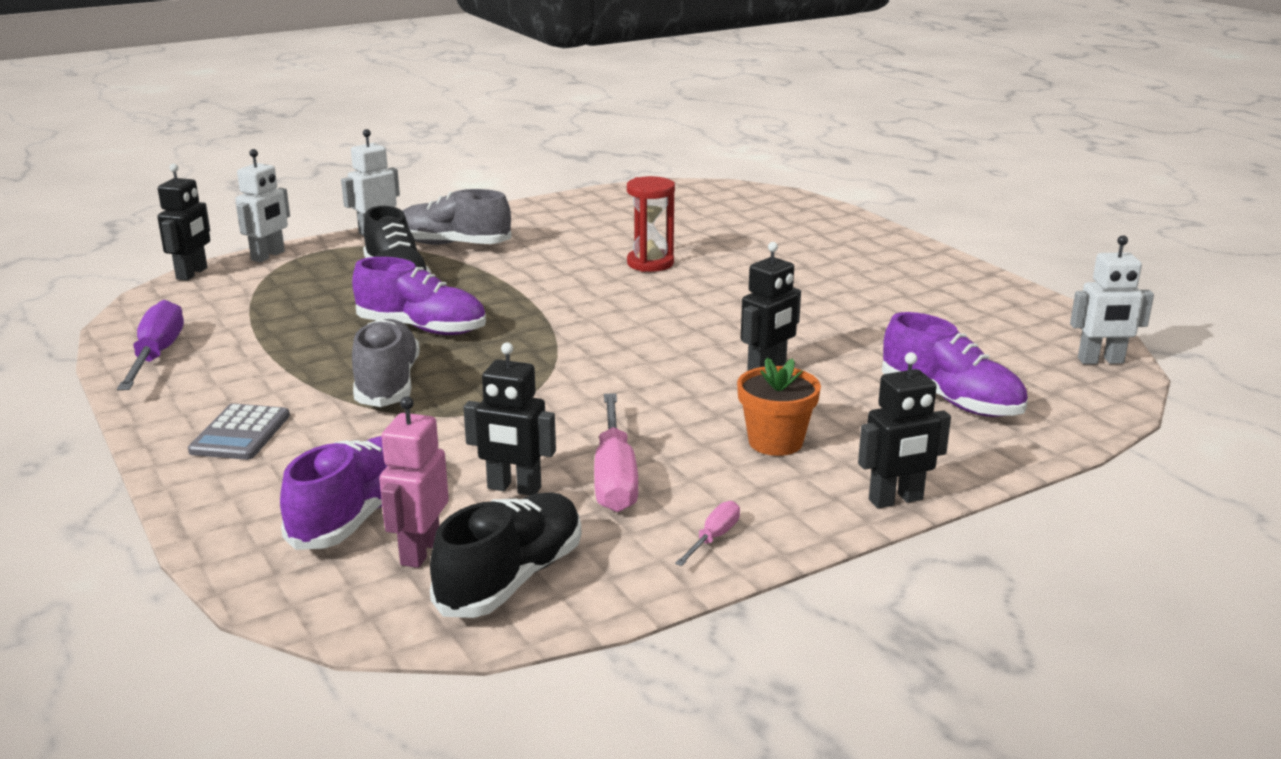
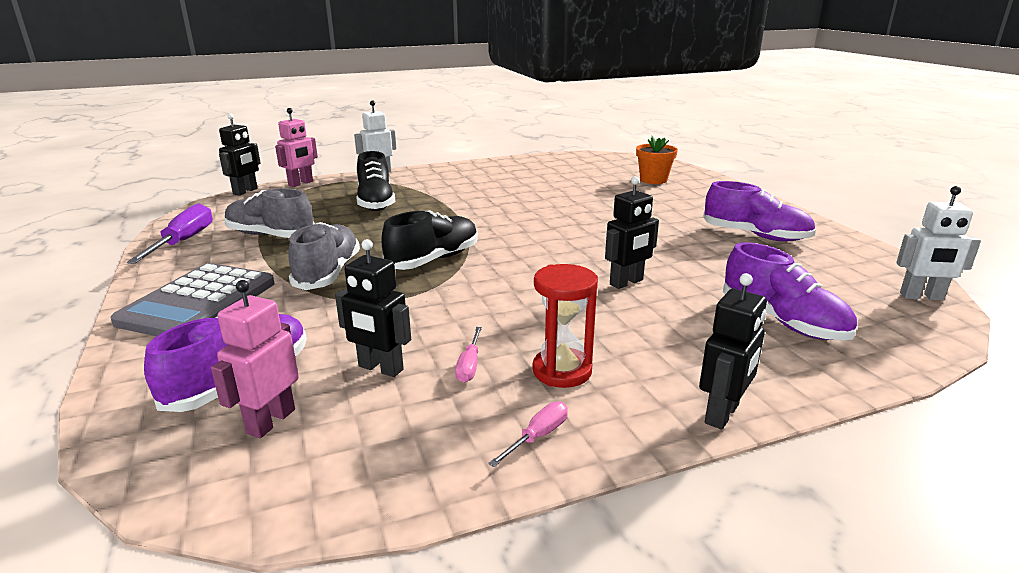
camera: 10 degrees right, 0 degrees up
grey calculator [188,403,290,460] -> grey calculator [110,263,274,336], size x1.74
white robot [236,149,290,262] -> pink robot [275,108,318,187]
purple shoe [352,257,486,335] -> purple shoe moved to [703,181,816,241]
grey shoe [402,189,511,245] -> grey shoe moved to [224,188,315,238]
black shoe [430,493,581,618] -> black shoe moved to [381,210,478,270]
pink screwdriver [594,393,638,512] -> pink screwdriver [455,327,482,383], size x0.50
red hourglass [627,176,675,272] -> red hourglass moved to [533,264,598,388]
orange flower pot [737,357,821,456] -> orange flower pot moved to [636,136,678,184]
black robot [858,352,951,509] -> black robot turned 45 degrees counterclockwise [699,273,767,430]

